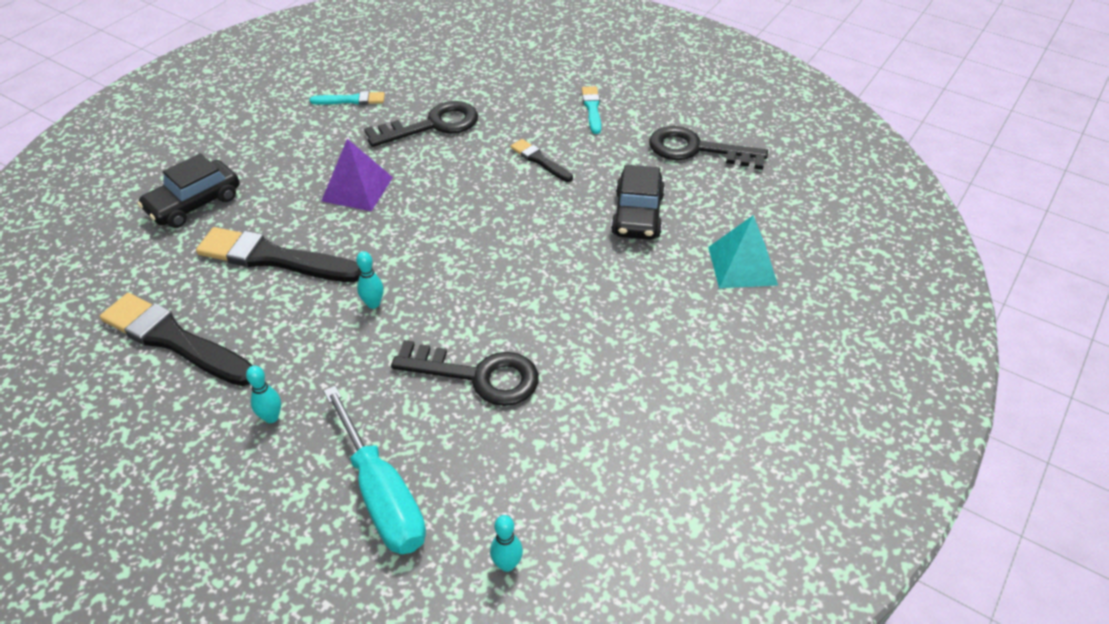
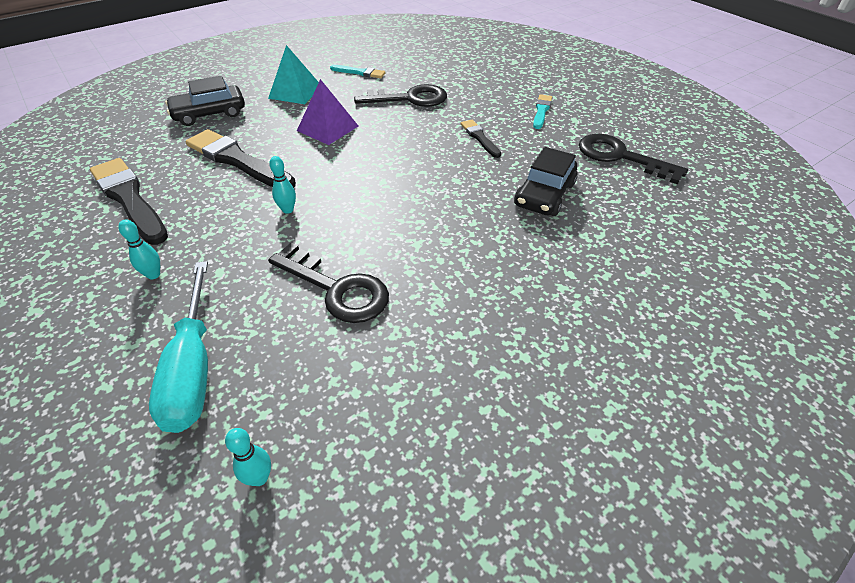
camera: 20 degrees right, 0 degrees up
turquoise pyramid [708,215,778,288] -> turquoise pyramid moved to [268,45,319,104]

